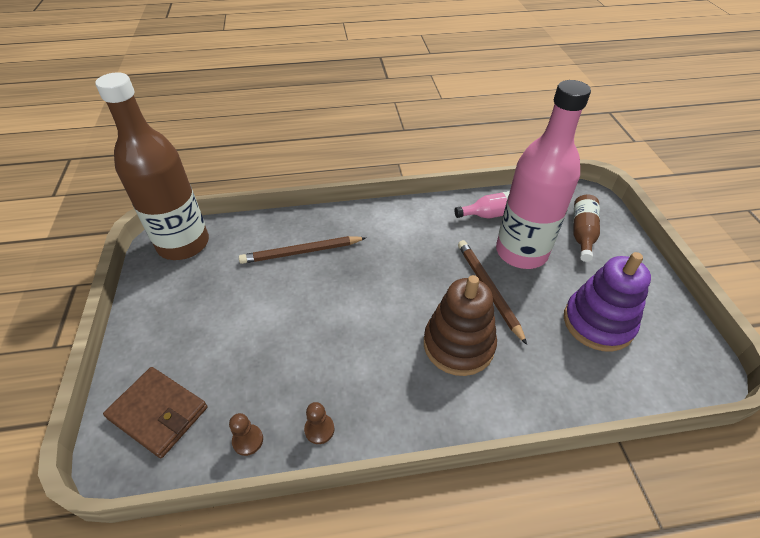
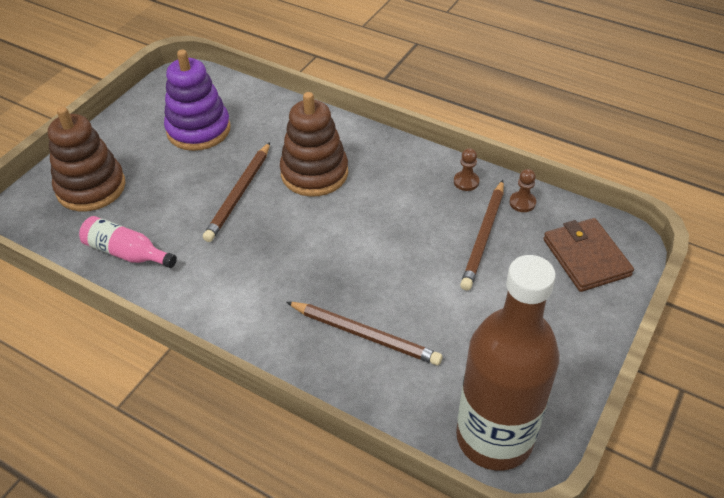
camera: 140 degrees left, 0 degrees up
pink bottle [496,80,591,269] -> none
brown bottle [573,194,600,262] -> brown stacking toy [48,107,126,211]
none -> brown pencil [460,180,504,291]

